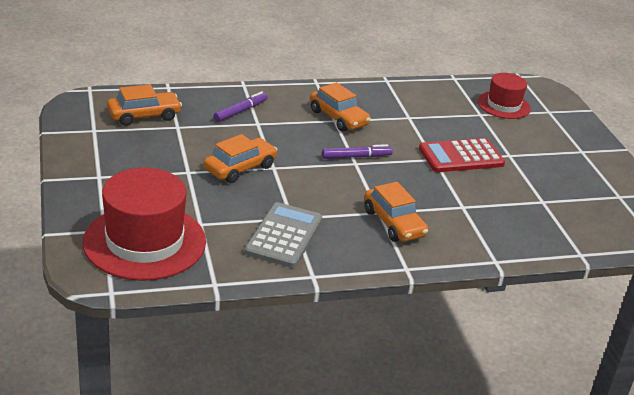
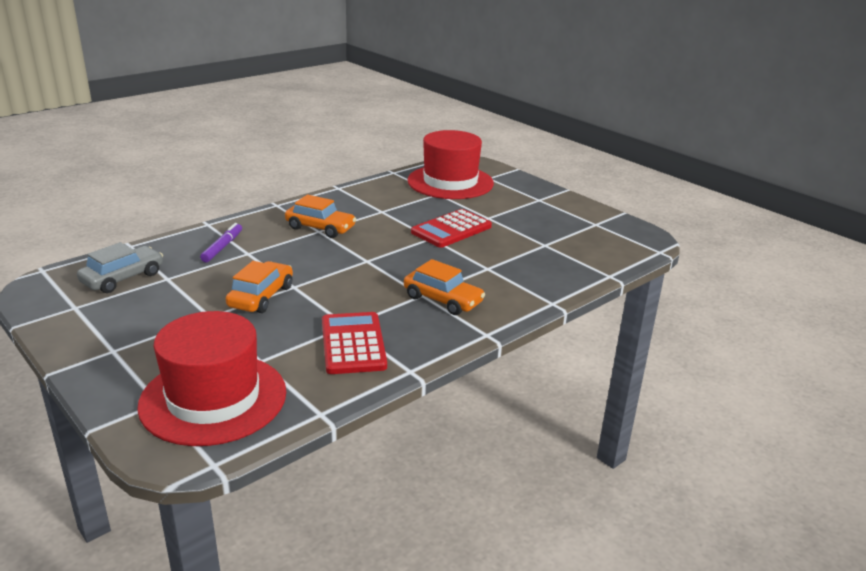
camera: 25 degrees left, 5 degrees down
orange car [107,84,182,126] -> grey car [77,242,163,293]
grey calculator [244,202,322,268] -> red calculator [322,312,387,374]
purple marker [322,144,393,159] -> none
red hat [477,73,531,119] -> red hat [407,130,494,199], size x1.73

